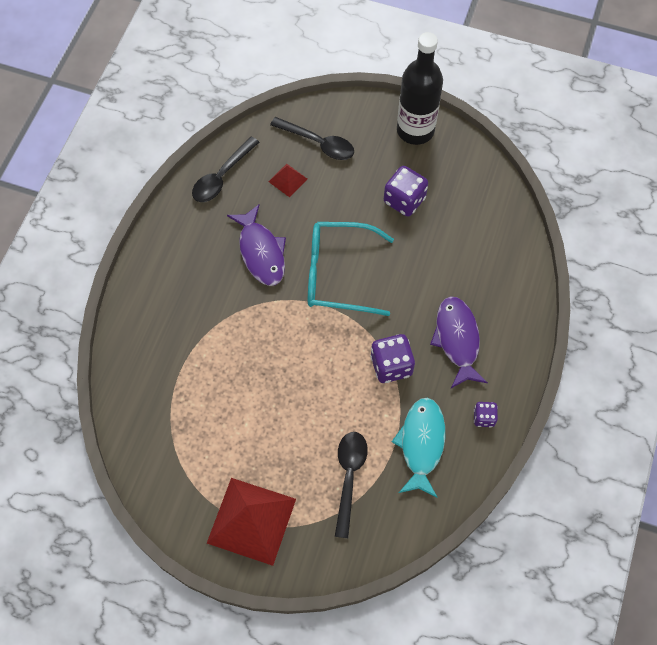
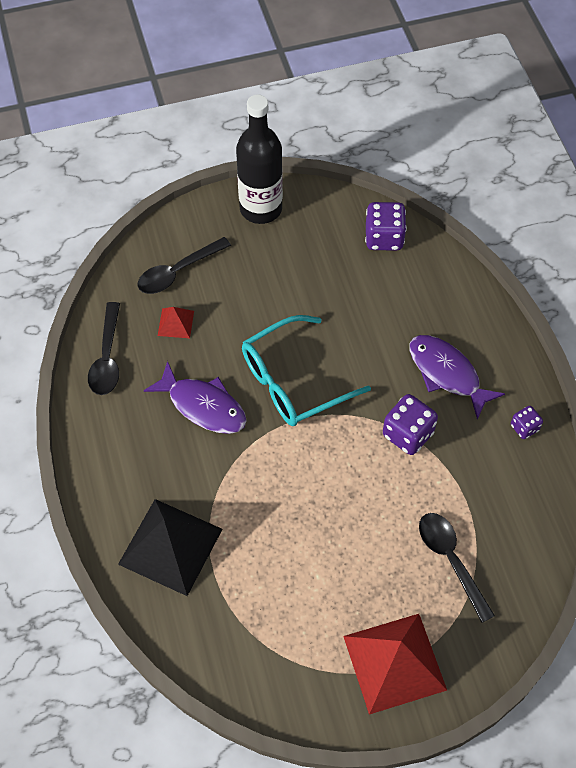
camera: 35 degrees left, 5 degrees down
black spoon [270,117,354,160] -> black spoon turned 150 degrees clockwise [138,237,231,294]
purple dice [384,166,428,216] -> purple dice moved to [365,202,407,251]
turquoise fish [392,398,445,498] -> none
none -> black pyramid [118,499,223,596]

